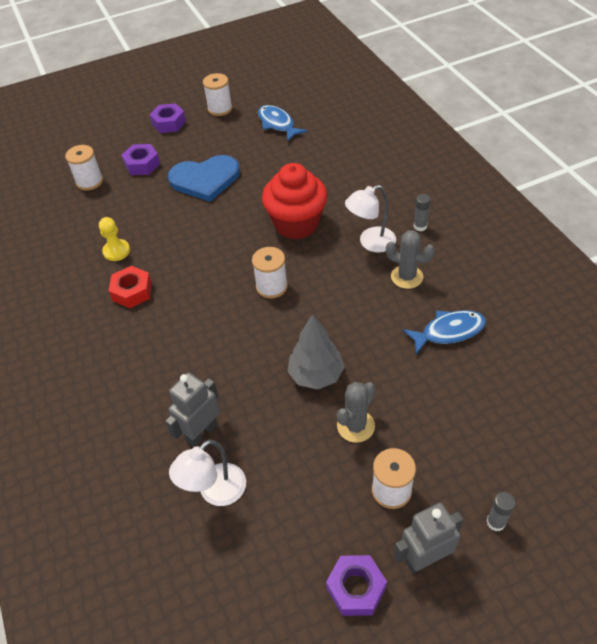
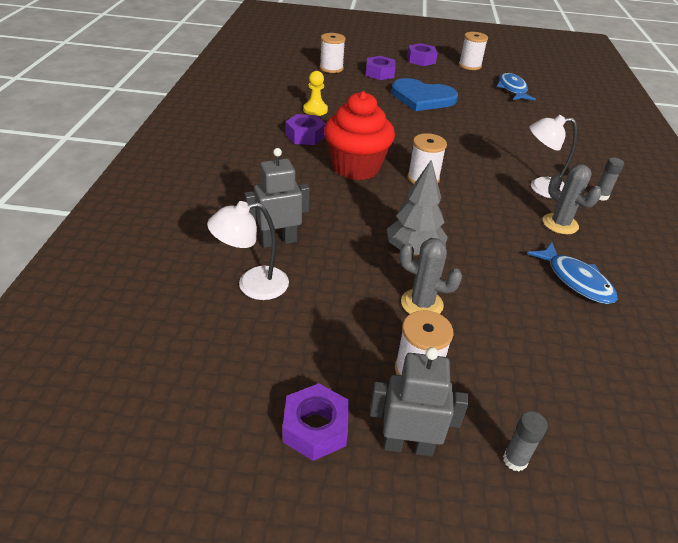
camera: 25 degrees right, 10 degrees down
red nut [108,266,152,308] -> purple nut [285,114,326,145]
red cupcake [262,163,328,239] -> red cupcake moved to [324,91,395,180]
grey cactus [337,382,376,443] -> grey cactus turned 45 degrees clockwise [399,238,462,314]
blue fish [403,310,486,354] -> blue fish turned 45 degrees clockwise [527,242,618,304]

